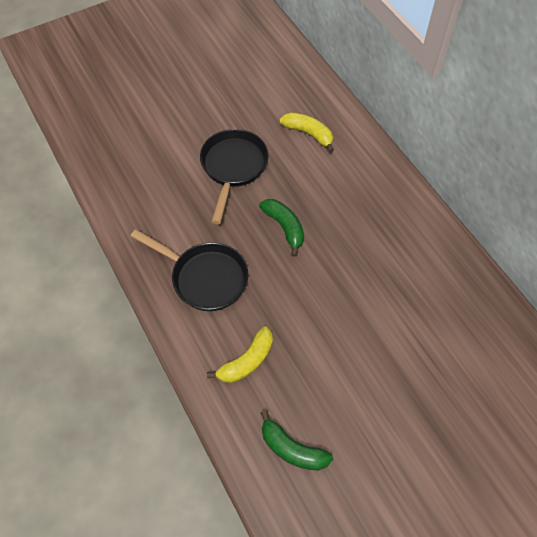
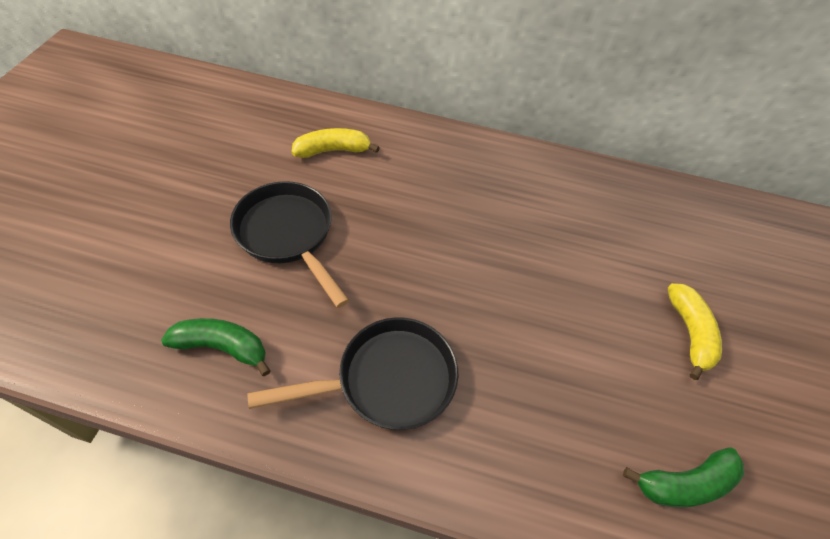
camera: 50 degrees left, 5 degrees down
yellow banana [207,326,273,383] -> yellow banana moved to [667,283,722,380]
green banana [259,199,304,257] -> green banana moved to [161,318,271,376]

